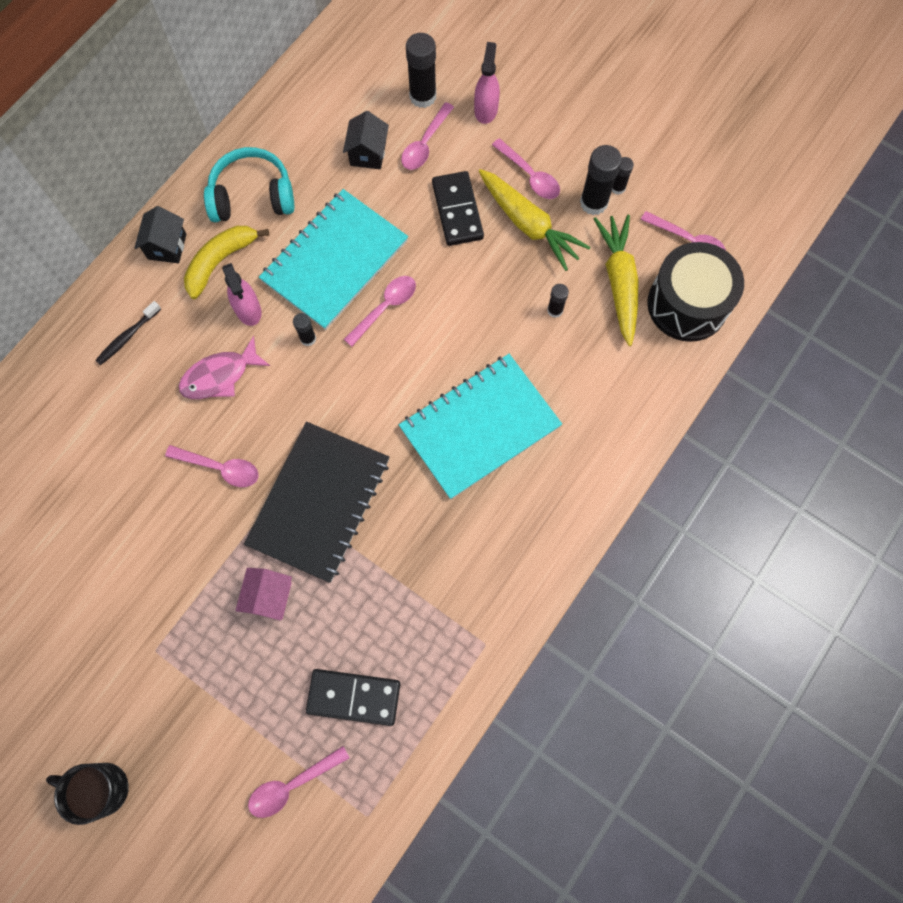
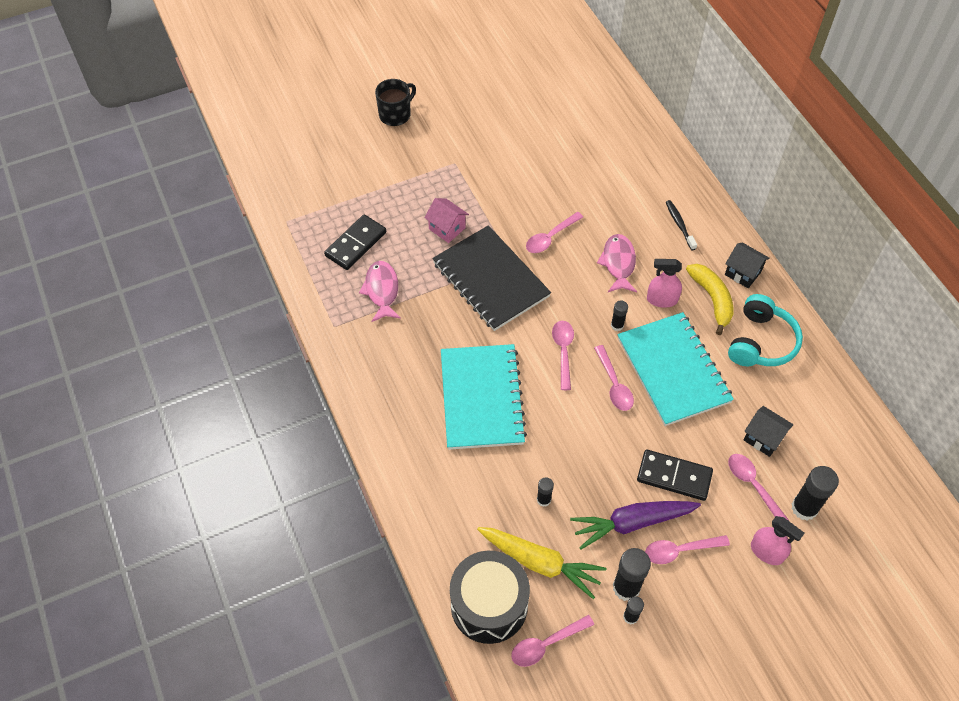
camera: 120 degrees right, 15 degrees down
pink spoon [248,746,349,818] -> pink spoon moved to [552,321,574,390]
yellow carrot [479,169,591,271] -> purple carrot [570,501,701,550]
none -> pink fish [359,261,401,322]

